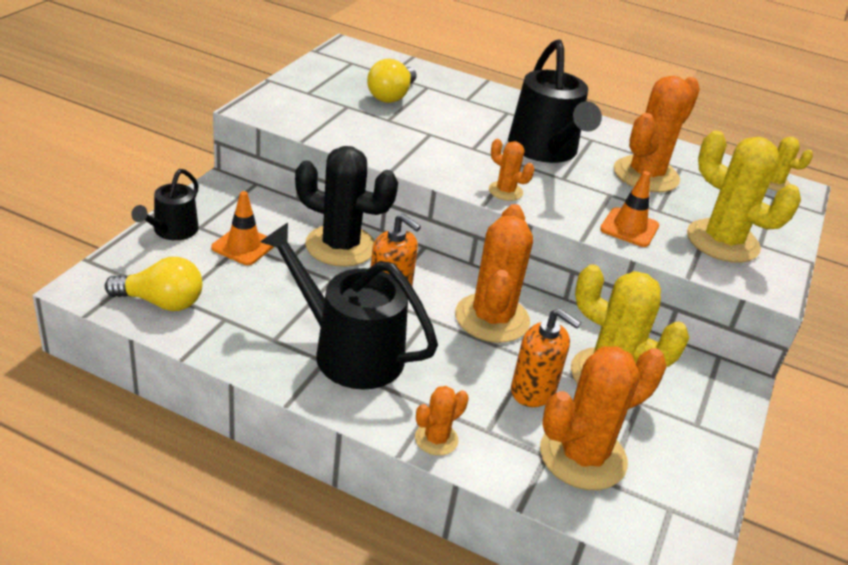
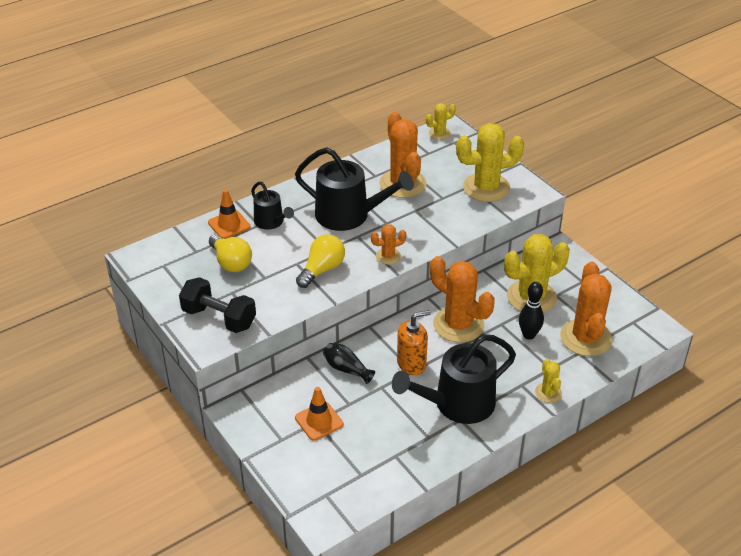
camera: 55 degrees left, 5 degrees up
yellow light bulb [105,257,202,311] -> yellow light bulb moved to [296,234,345,288]
black watering can [131,169,199,240] -> black watering can moved to [251,182,294,230]
black cactus [295,146,398,267] -> black vase [323,343,375,384]
orange cactus [415,386,469,456] -> yellow cactus [535,359,562,403]
orange soap dispenser [511,308,581,407] -> black bowling pin [519,282,544,339]
orange traffic cone [600,171,659,247] -> orange traffic cone moved to [208,189,251,239]
none -> black dumbbell [179,277,256,333]

